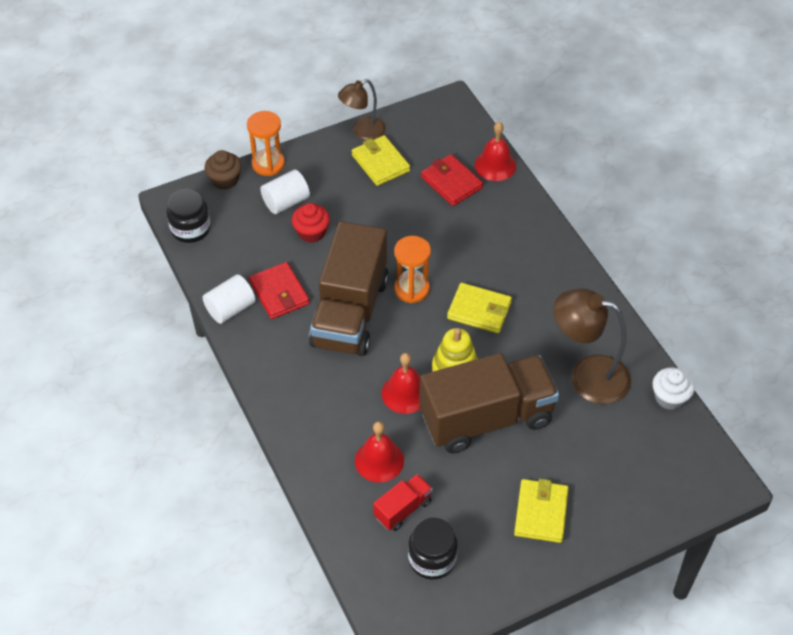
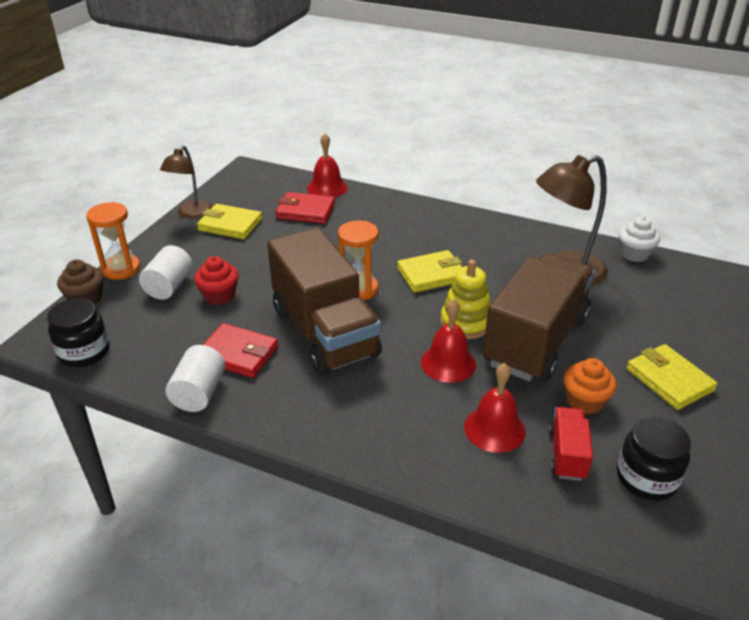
camera: 40 degrees left, 15 degrees down
none -> orange cupcake [563,358,617,414]

